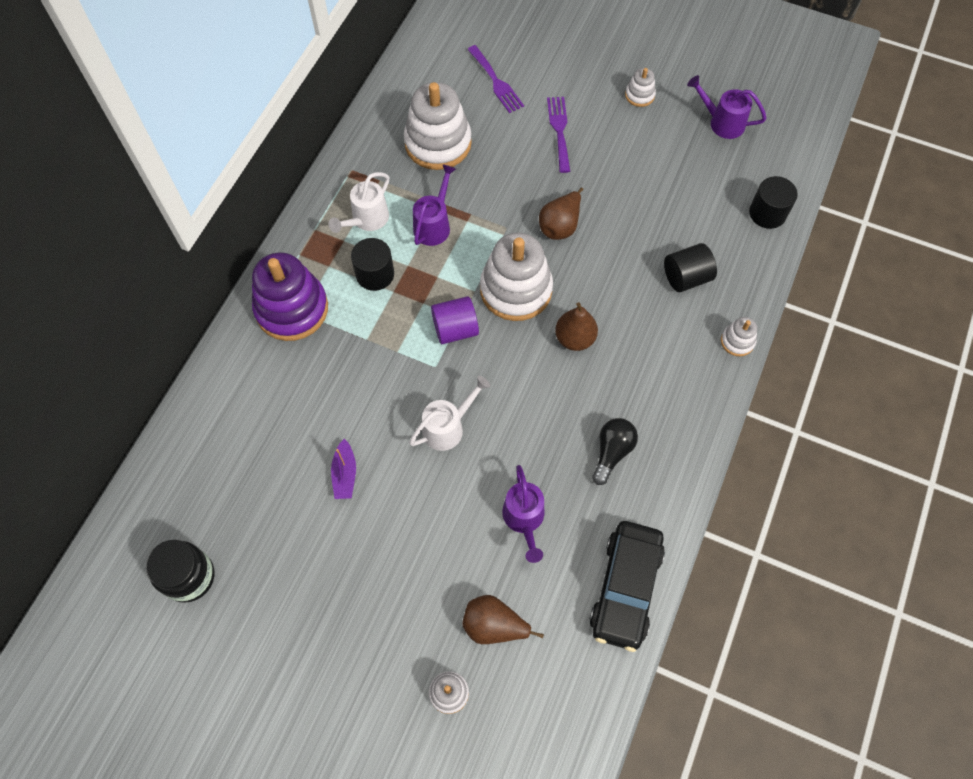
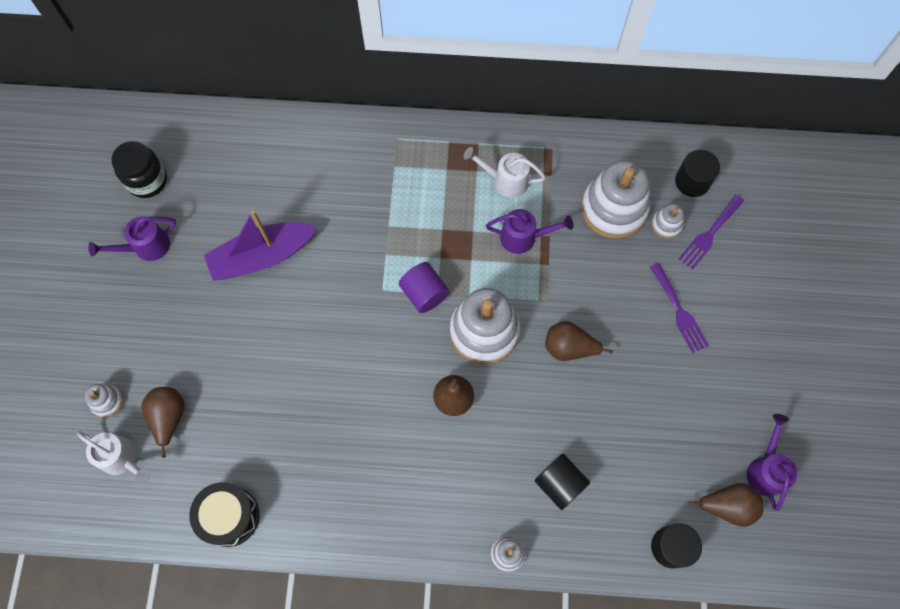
camera: 70 degrees right, 5 degrees up
purple stacking toy [252,252,328,341] -> none
purple boat [331,439,356,499] -> purple boat [204,210,317,281], size x2.08
black cylinder [351,238,394,291] -> black cylinder moved to [675,150,720,197]
white watering can [409,376,491,451] -> white watering can moved to [77,431,151,484]
purple watering can [502,465,544,563] -> purple watering can moved to [88,216,176,261]
purple fork [547,97,570,173] -> purple fork turned 90 degrees clockwise [650,263,709,353]
black car [589,521,665,652] -> black drum [189,482,259,547]
black light bulb [592,418,638,485] -> none
white stacking toy [625,68,656,107] -> white stacking toy moved to [651,204,684,239]
none -> brown pear [688,483,764,527]

